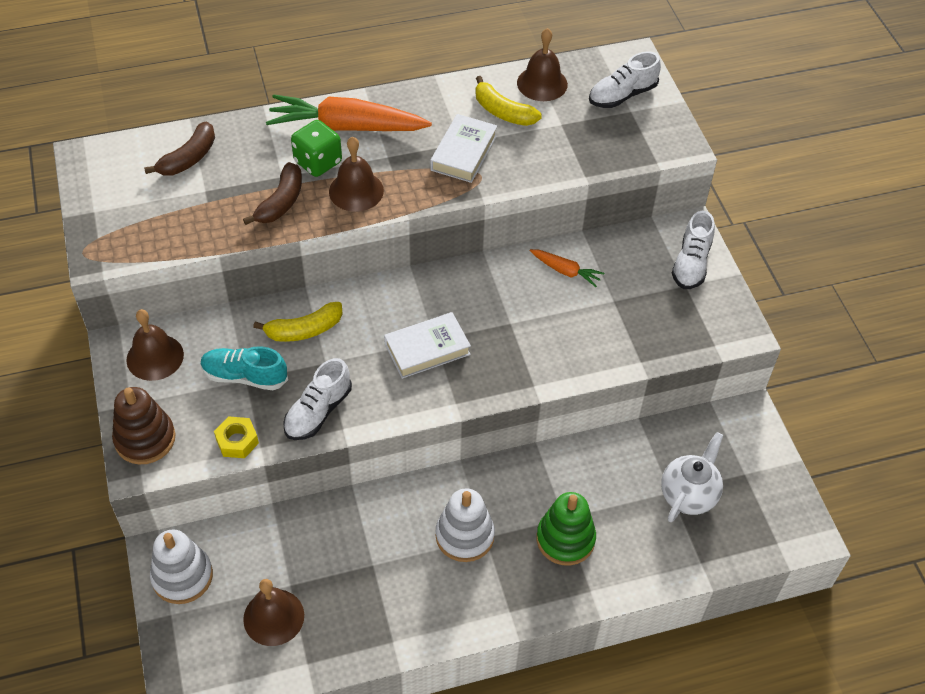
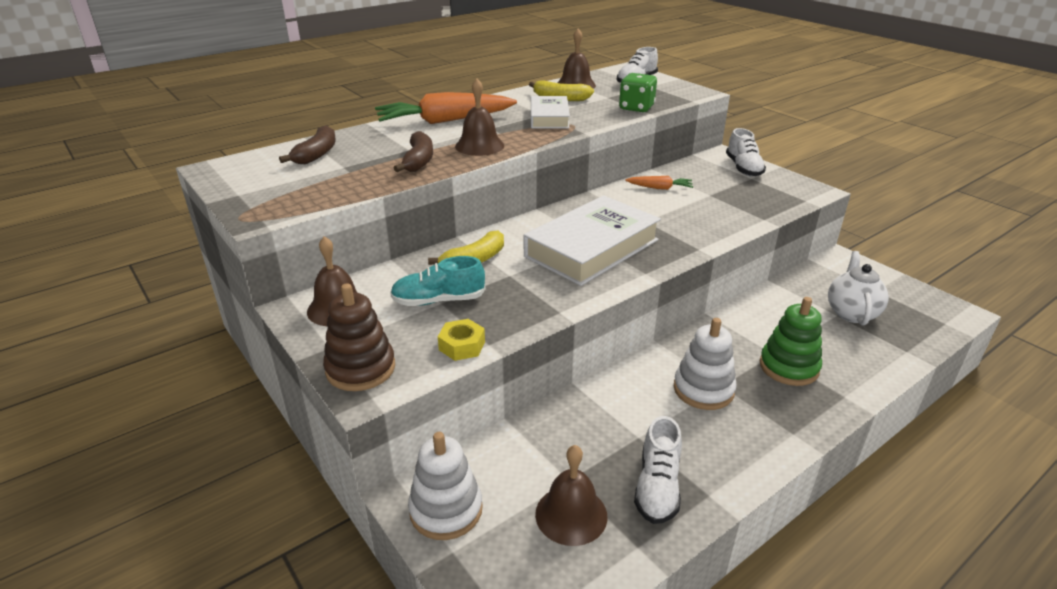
camera: 20 degrees left, 20 degrees down
white shoe [283,358,352,440] -> white shoe moved to [634,416,682,524]
green dice [291,120,342,177] -> green dice moved to [619,73,657,113]
white book [384,312,471,379] -> white book [524,195,661,286], size x1.73

